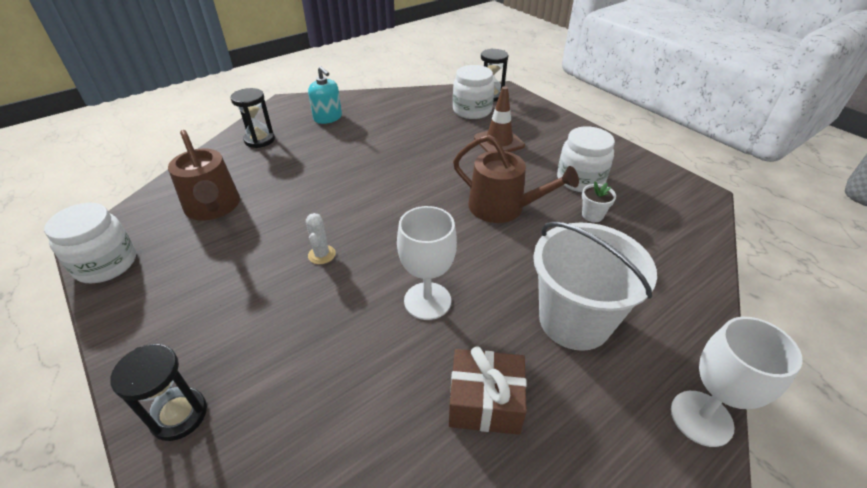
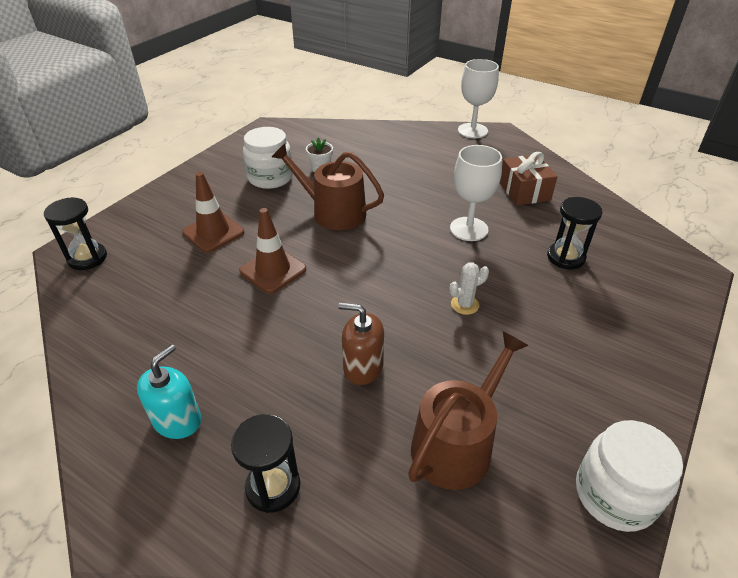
camera: 110 degrees left, 0 degrees up
black hourglass [110,344,207,441] -> black hourglass moved to [547,197,602,269]
white jar [453,65,495,119] -> none
brown watering can [453,135,579,223] -> brown watering can turned 75 degrees counterclockwise [272,144,384,230]
white bucket [533,221,657,351] -> none
none -> brown traffic cone [239,208,306,294]
none -> brown soap dispenser [338,303,384,385]

